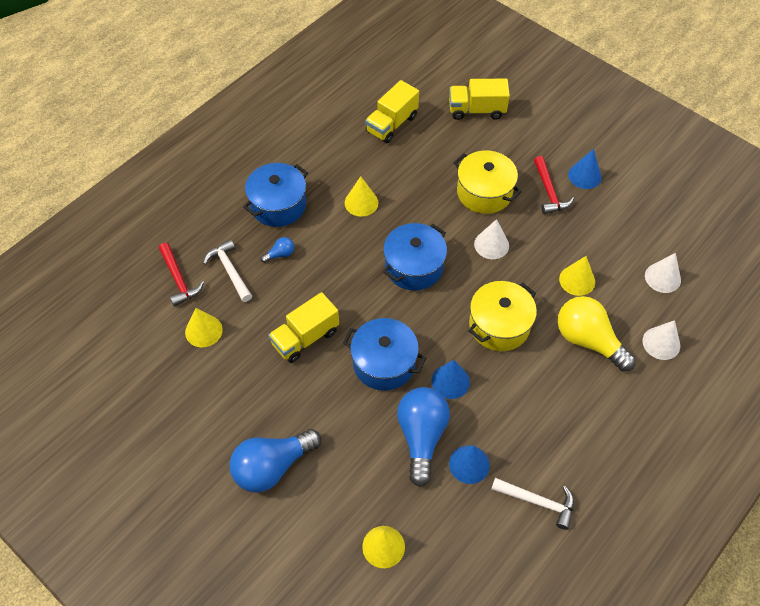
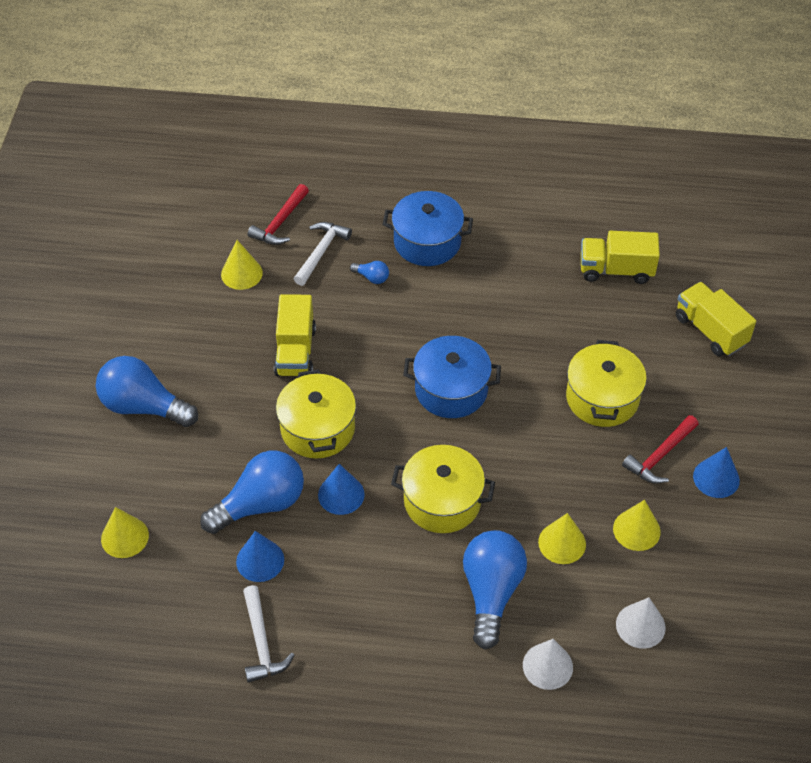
camera: 55 degrees right, 5 degrees down
yellow truck [268,292,339,363] -> yellow truck turned 105 degrees counterclockwise [274,294,316,376]
blue pot [343,318,426,391] -> yellow pot [276,369,356,459]
yellow cone [345,176,378,217] -> yellow cone moved to [613,500,661,551]
white cone [474,219,509,259] -> none
yellow light bulb [558,296,636,371] -> blue light bulb [463,530,527,649]

